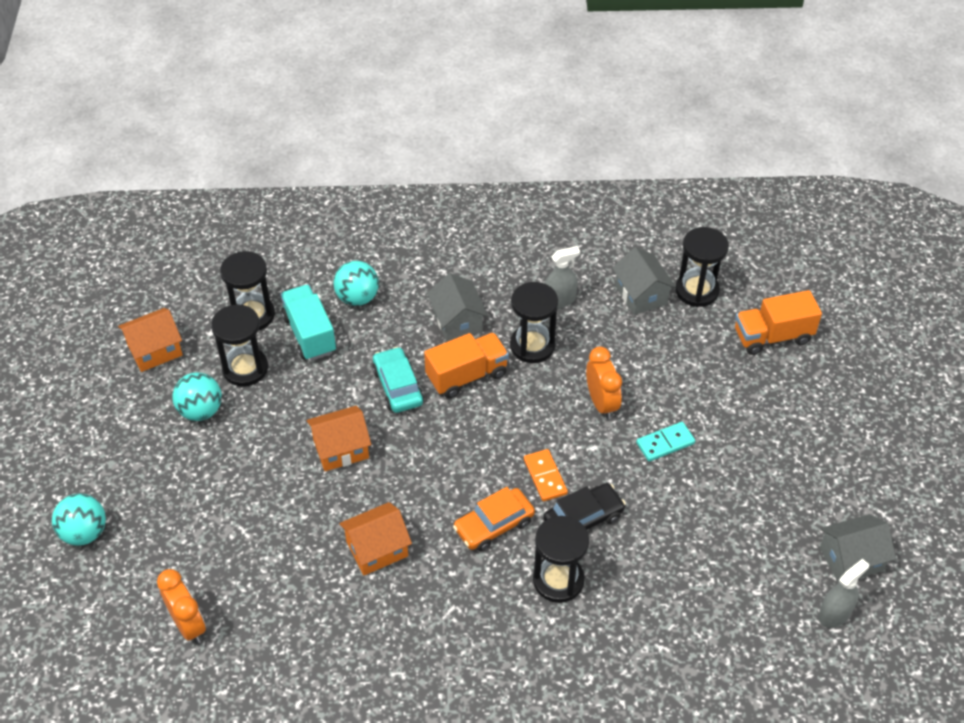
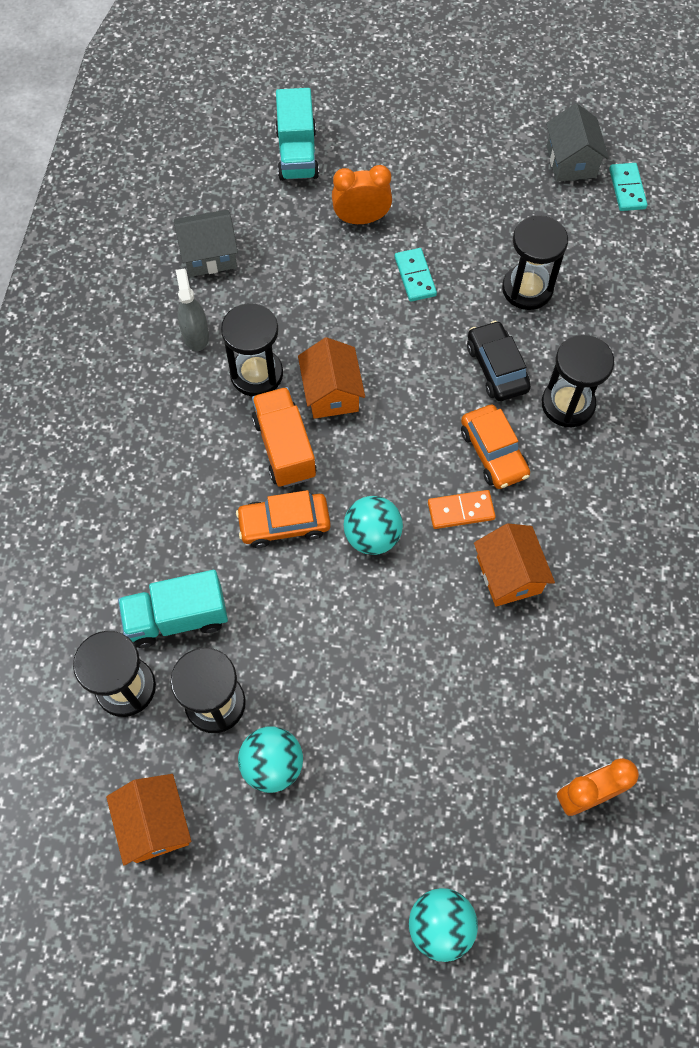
camera: 80 degrees left, 15 degrees up
orange house [307,406,372,471] -> orange house moved to [298,337,365,419]
turquoise ball [333,261,379,306] -> turquoise ball moved to [344,496,403,555]
turquoise car [372,347,424,413] -> orange car [236,490,331,548]
grey house [427,273,488,342] -> none
orange domino [524,449,568,501] -> orange domino moved to [428,490,496,529]
orange clock [586,346,622,419] -> orange clock moved to [332,165,392,224]
black hourglass [675,227,729,307] -> black hourglass moved to [502,215,568,310]
orange truck [735,290,822,355] -> turquoise truck [275,88,319,181]
grey spray bottle [818,559,869,628] -> turquoise domino [609,163,647,211]

